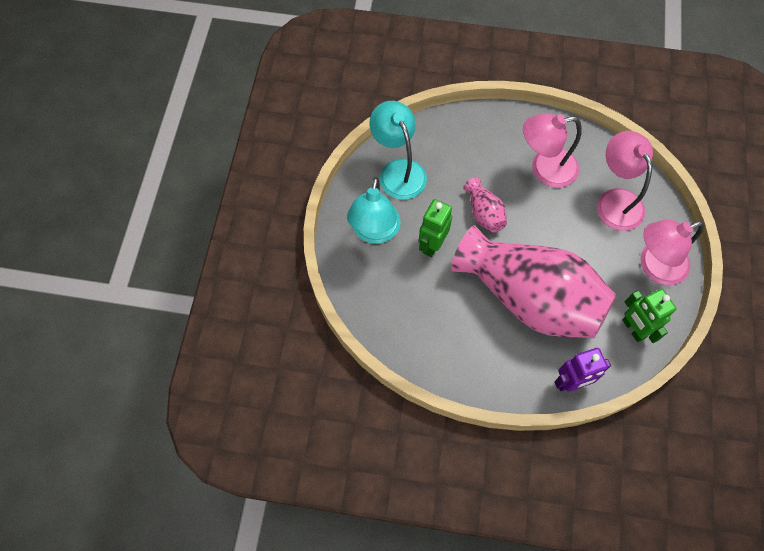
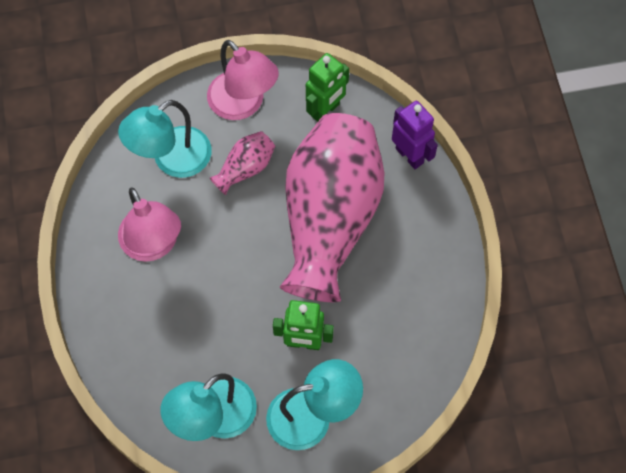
camera: 110 degrees left, 0 degrees up
pink vase [463,177,507,233] -> pink vase moved to [210,131,275,195]
pink lamp [597,131,653,231] -> turquoise lamp [118,100,211,178]

